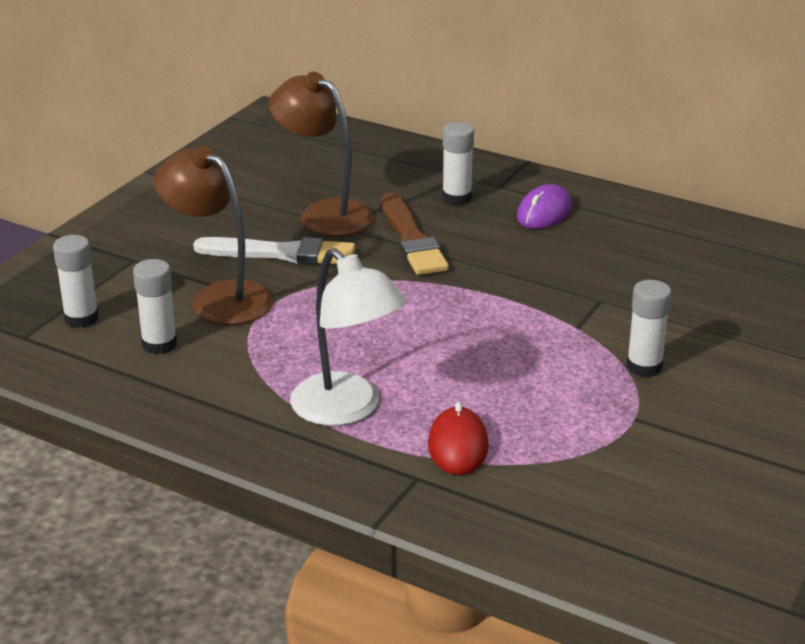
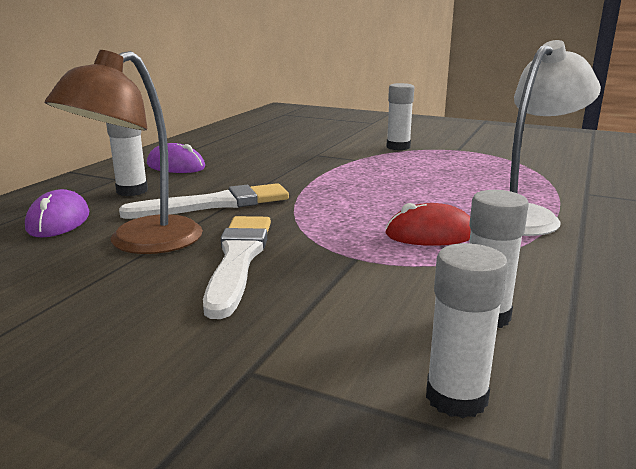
camera: 95 degrees left, 10 degrees down
brown lamp [154,145,274,325] -> none
brown brush [381,193,449,275] -> white brush [119,183,289,219]
red mouse [428,402,489,475] -> red mouse moved to [385,203,471,246]
none -> purple mouse [25,189,89,237]

